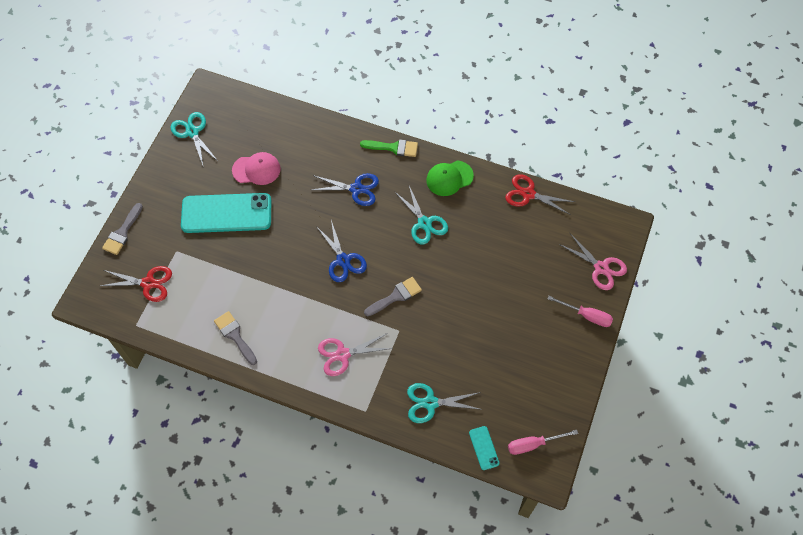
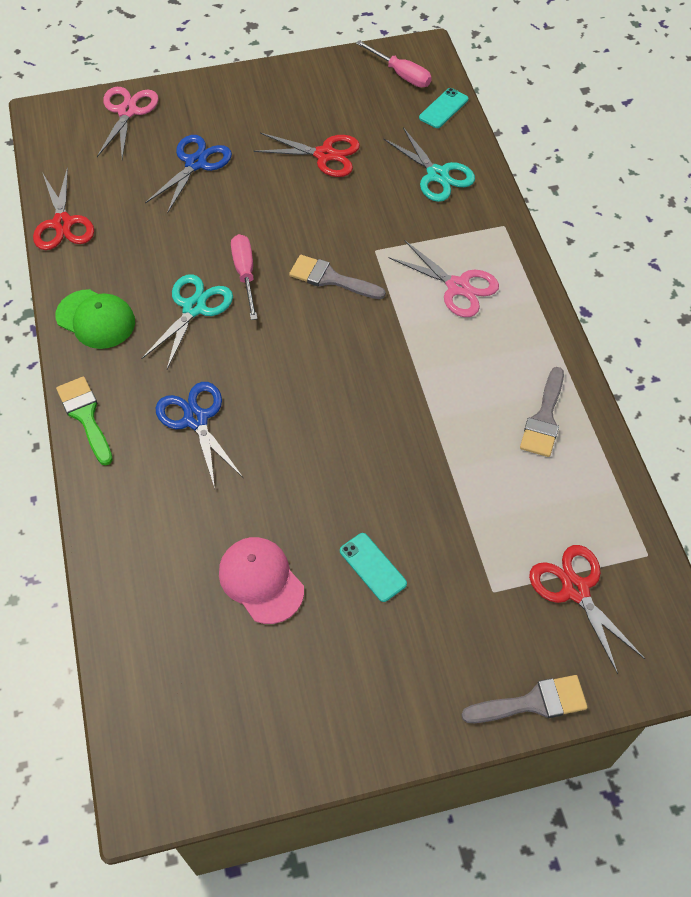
camera: 125 degrees left, 5 degrees down
turquoise scissors [170,112,218,168] -> none
turquoise phone [181,193,271,233] -> turquoise phone [340,533,407,602], size x0.42
blue scissors [316,220,367,282] -> blue scissors moved to [145,135,232,214]
pink screwdriver [547,296,613,327] -> pink screwdriver moved to [231,234,257,320]
none -> red scissors [253,133,360,177]

